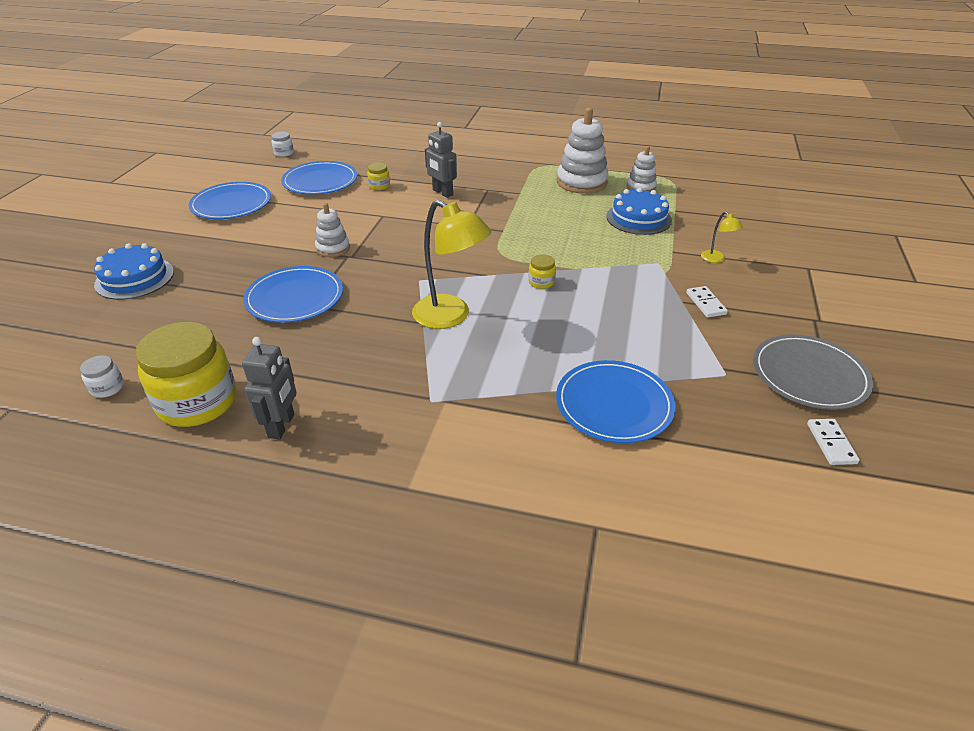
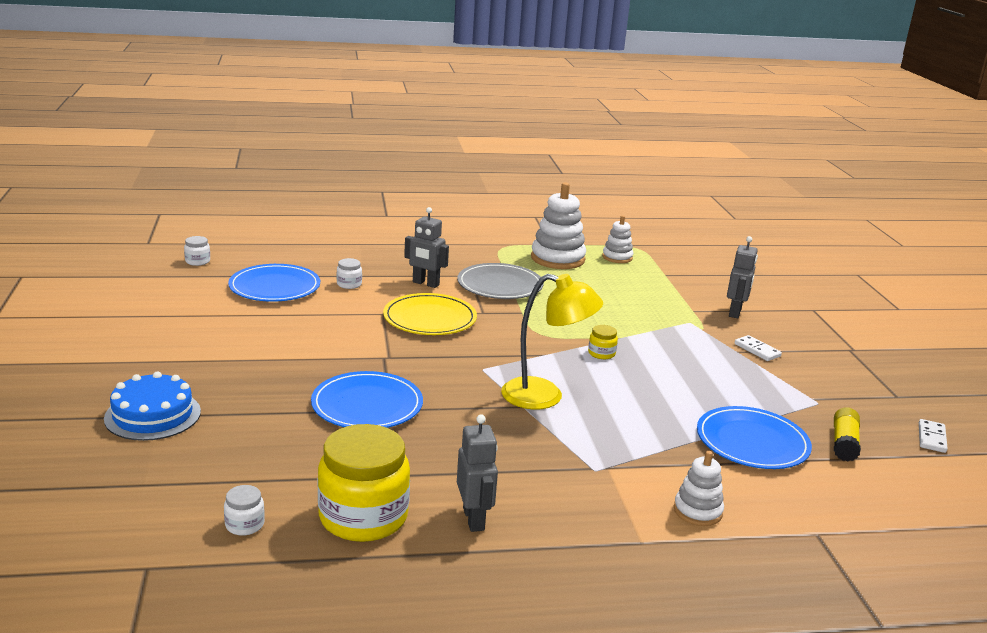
camera: 25 degrees left, 15 degrees down
blue plate [189,182,271,219] -> none
white stacking toy [315,203,350,257] -> white stacking toy moved to [674,451,724,526]
yellow jar [367,163,390,190] -> white jar [337,258,362,289]
blue cake [606,188,672,235] -> none
yellow lamp [701,211,743,263] -> grey robot [727,236,758,318]
grey plate [753,335,873,410] -> grey plate moved to [457,263,544,299]
white domino [807,419,860,465] -> white domino turned 45 degrees clockwise [919,419,948,453]
none -> yellow plate [383,293,477,335]
none -> yellow glue stick [834,407,861,462]

